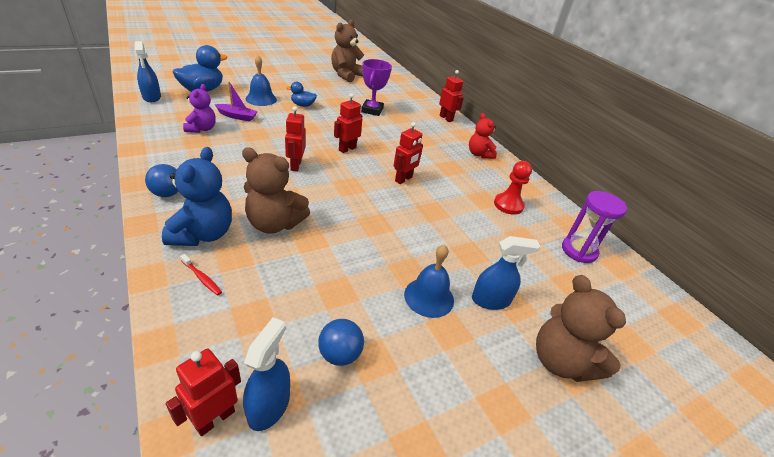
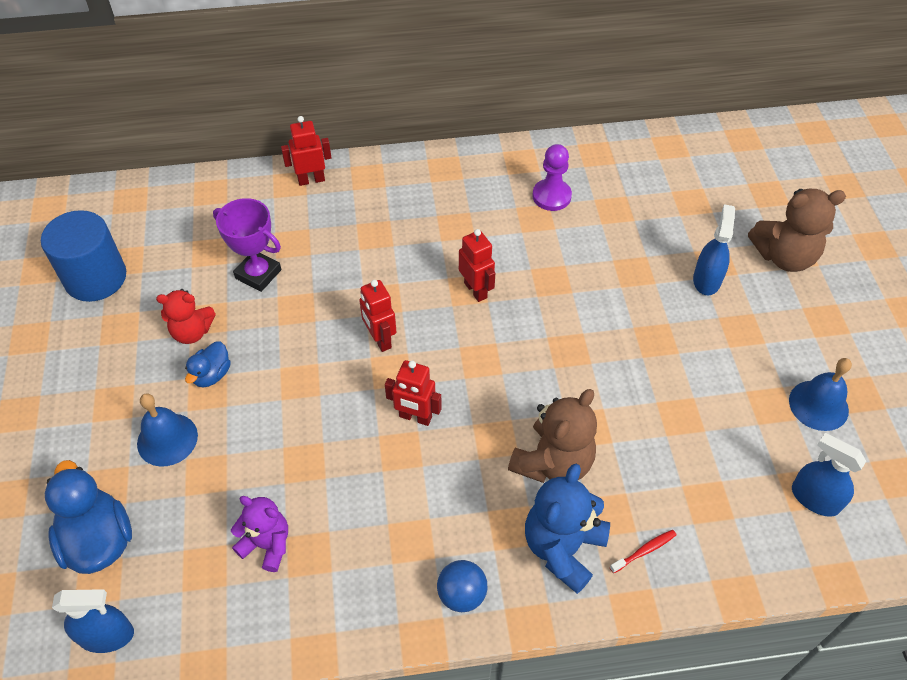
camera: 65 degrees left, 15 degrees up
blue teddy bear [162,147,232,246] -> blue teddy bear turned 90 degrees counterclockwise [525,464,610,594]
red robot [166,349,241,436] -> none
purple boat [215,81,258,121] -> none
blue ball [318,319,364,366] -> none
brown teddy bear [331,19,364,82] -> blue cylinder [41,210,126,302]
blue bell [404,244,454,318] -> blue bell moved to [789,358,852,431]
red teddy bear [469,113,497,159] -> red teddy bear moved to [156,289,216,344]
red pawn [494,161,532,215] -> purple pawn [532,144,572,211]
purple hourglass [562,191,627,263] -> none

